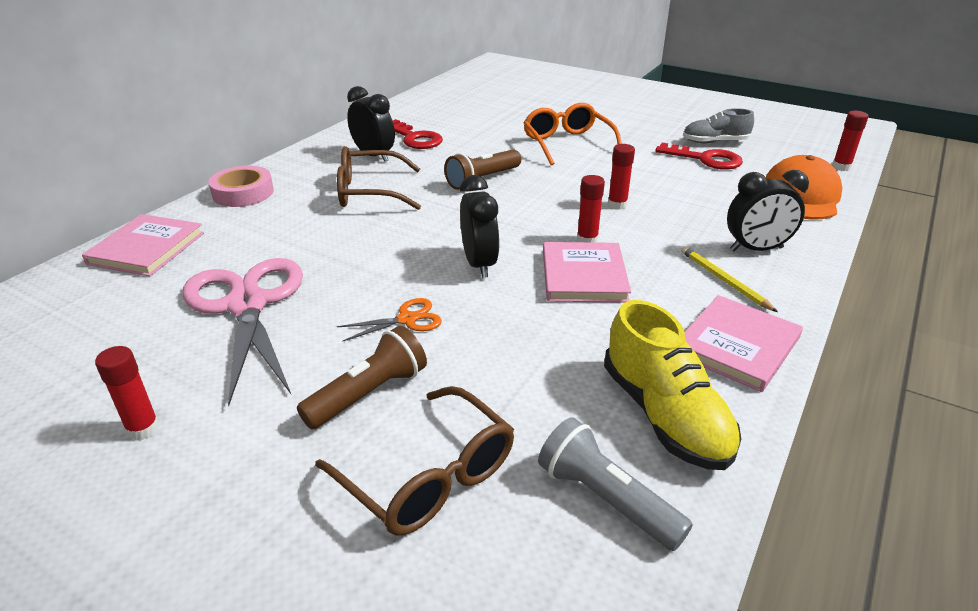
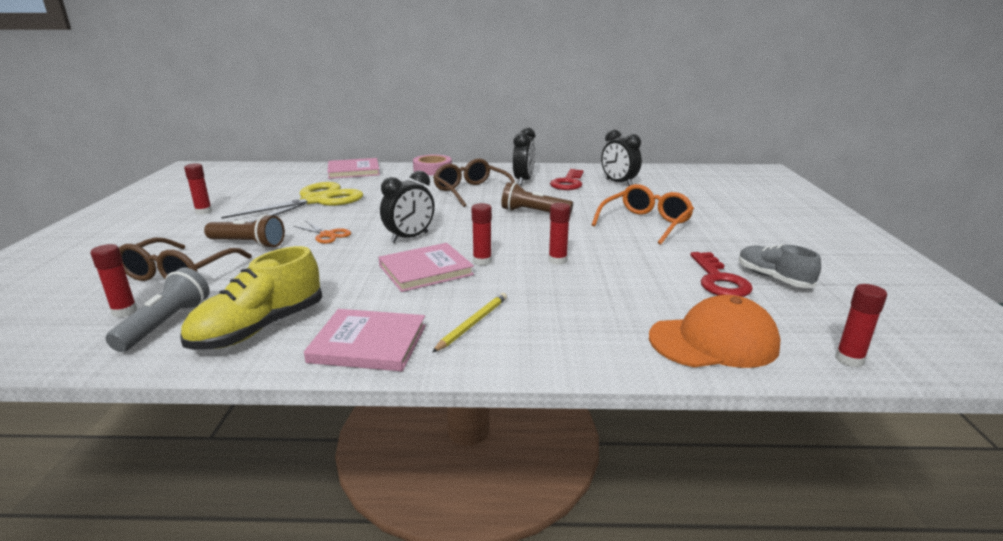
camera: 60 degrees right, 10 degrees down
pink scissors [183,258,303,406] -> yellow scissors [221,182,364,222]
black clock [727,170,809,251] -> black clock moved to [601,129,642,186]
none -> red glue stick [90,244,137,317]

